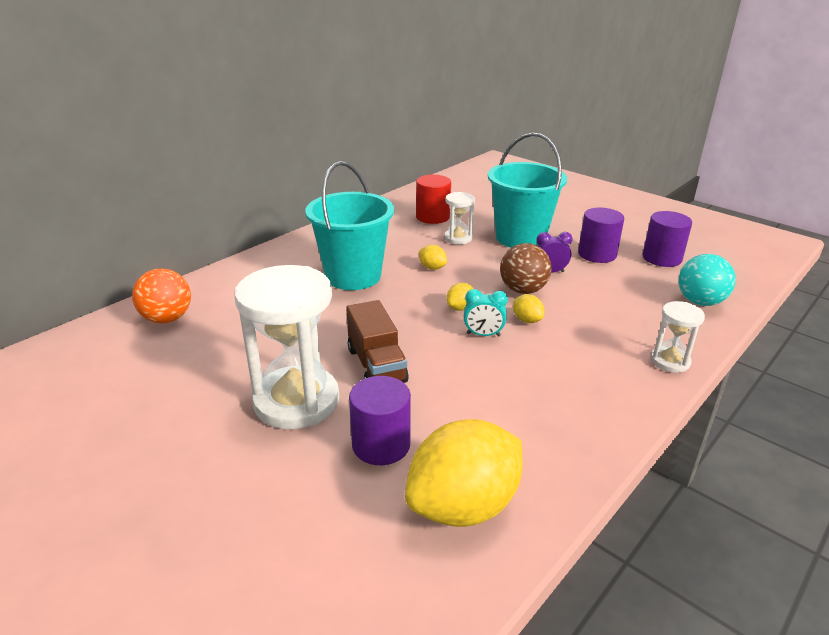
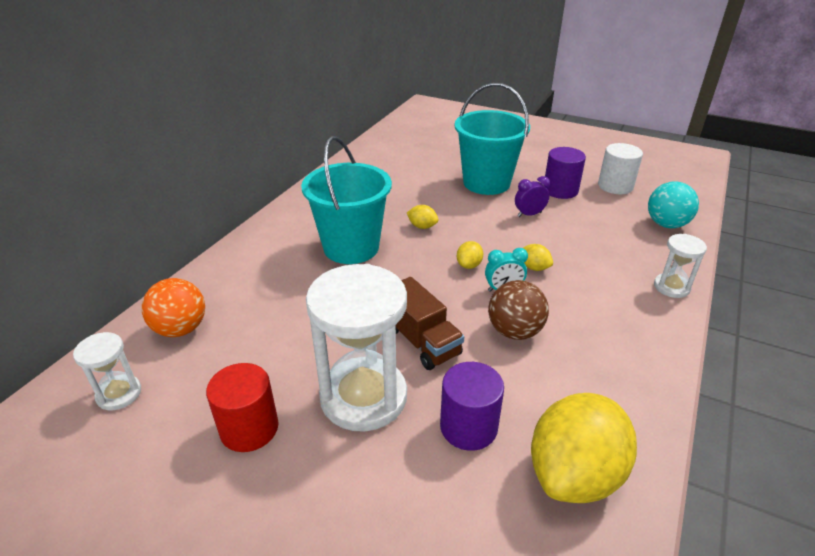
camera: 15 degrees left, 5 degrees up
red cylinder [416,175,451,224] -> red cylinder moved to [206,363,279,452]
white hourglass [444,192,475,244] -> white hourglass moved to [73,332,141,410]
brown ball [500,243,552,294] -> brown ball moved to [488,280,549,340]
purple cylinder [643,211,692,267] -> white cylinder [598,143,643,194]

